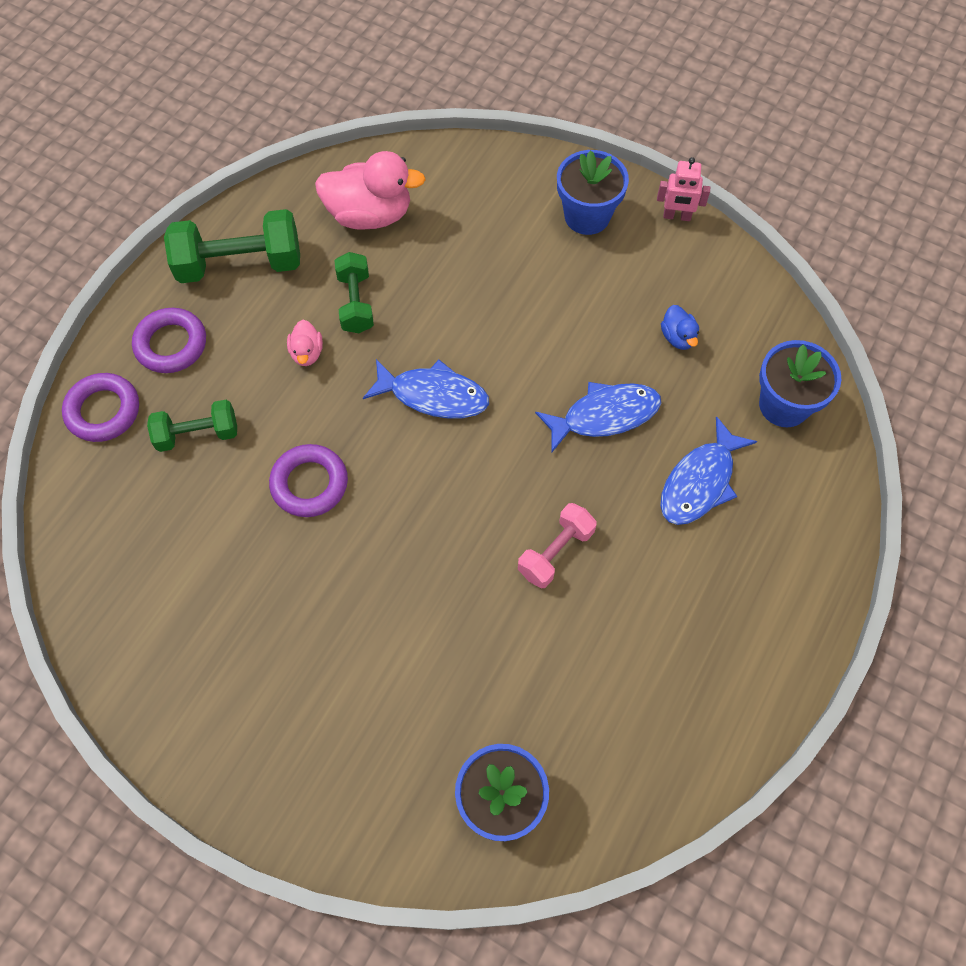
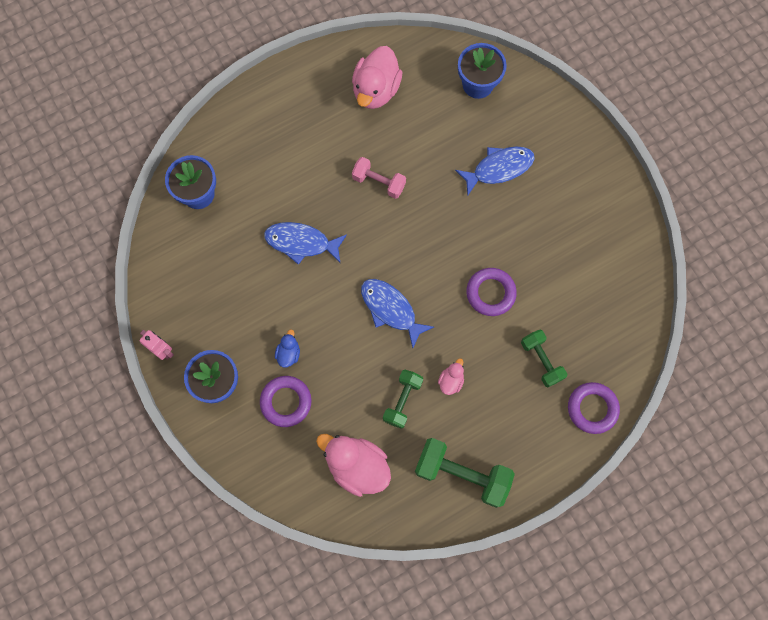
camera: 150 degrees left, 10 degrees up
purple ring [132,308,206,373] -> purple ring moved to [260,376,312,427]
green dumbbell [147,400,237,452] -> green dumbbell turned 45 degrees clockwise [521,330,567,387]
pink dumbbell [518,503,597,588] -> pink dumbbell turned 45 degrees clockwise [352,157,406,199]
blue fish [660,416,757,525] -> blue fish moved to [455,147,535,196]
blue duck [661,305,699,350] -> blue duck moved to [275,329,300,367]
none -> pink duck [352,46,402,109]

